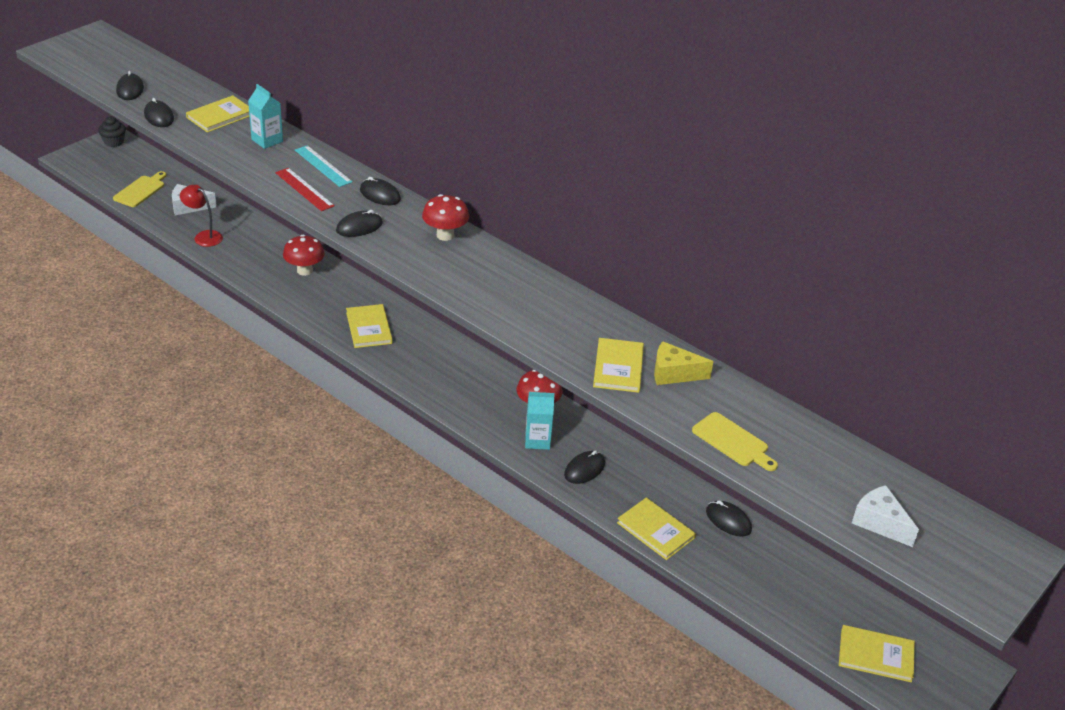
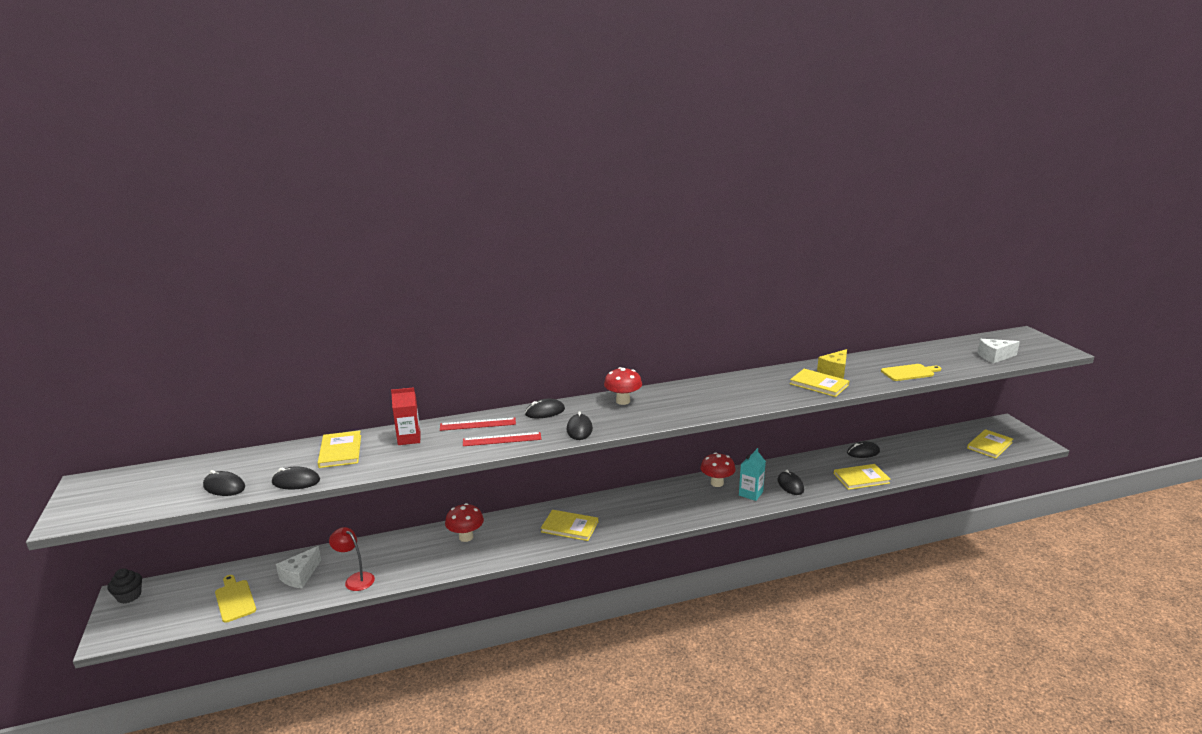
camera: 55 degrees left, 15 degrees down
red lamp [180,185,223,247] -> red lamp turned 60 degrees clockwise [329,527,375,591]
turquoise carton [248,84,283,149] -> red carton [391,387,421,445]
turquoise ruler [295,145,352,187] -> red ruler [440,418,516,431]

